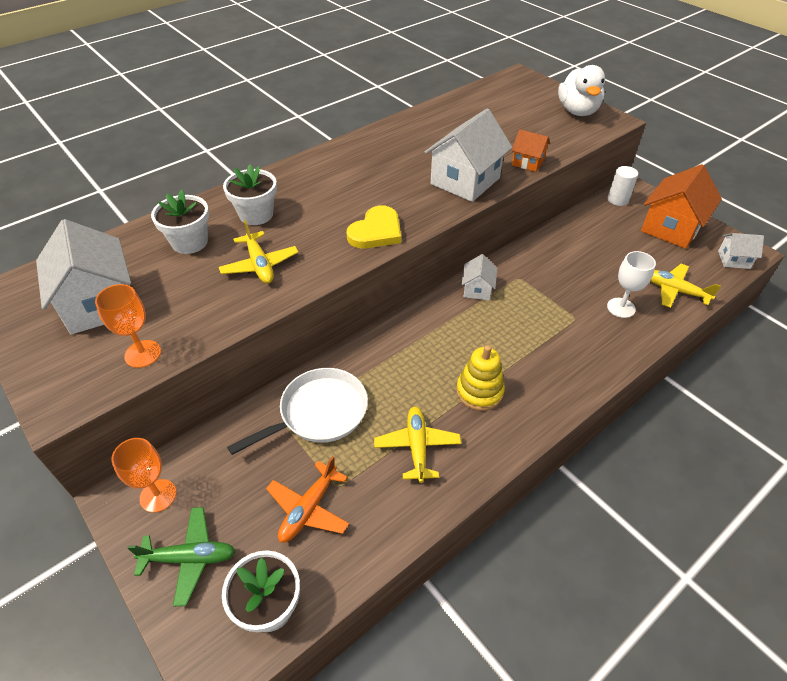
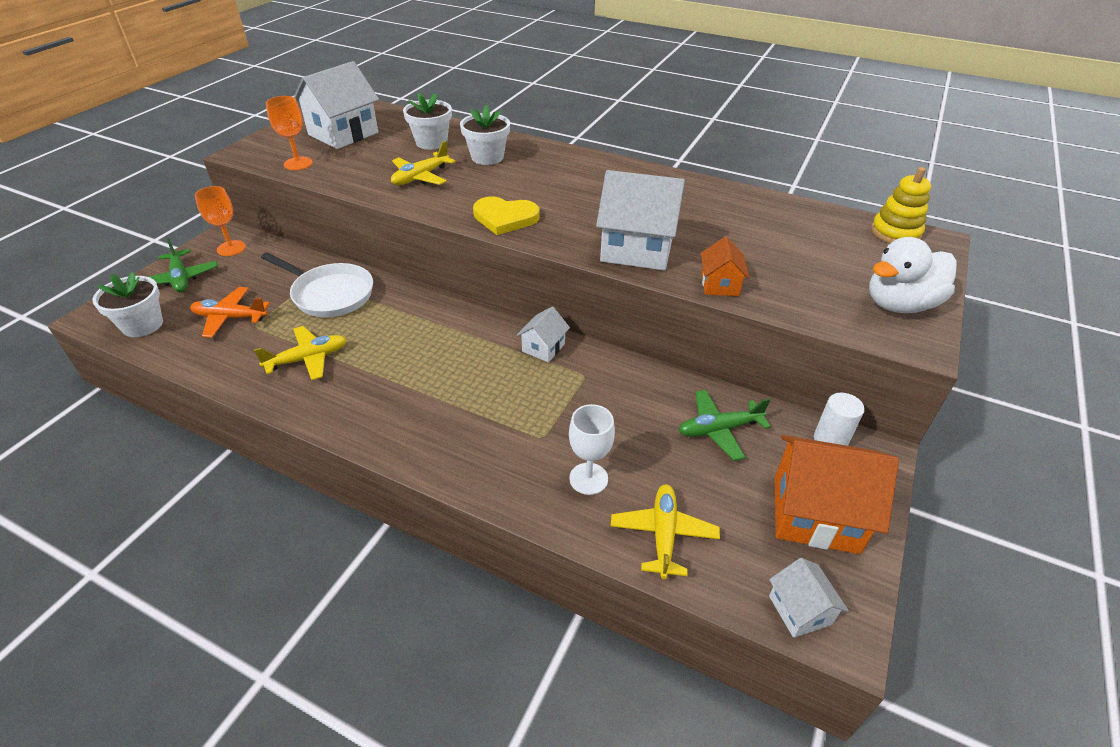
camera: 65 degrees right, 5 degrees down
yellow stacking toy [456,345,505,411] -> yellow stacking toy moved to [871,167,931,243]
white house [461,254,497,300] -> white house turned 45 degrees counterclockwise [517,306,570,362]
none -> green plane [678,390,771,461]

